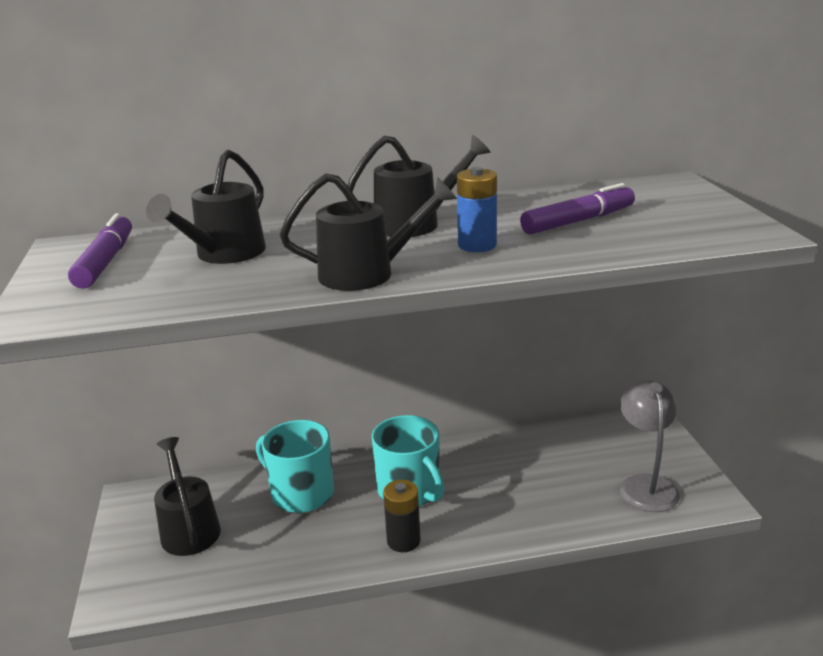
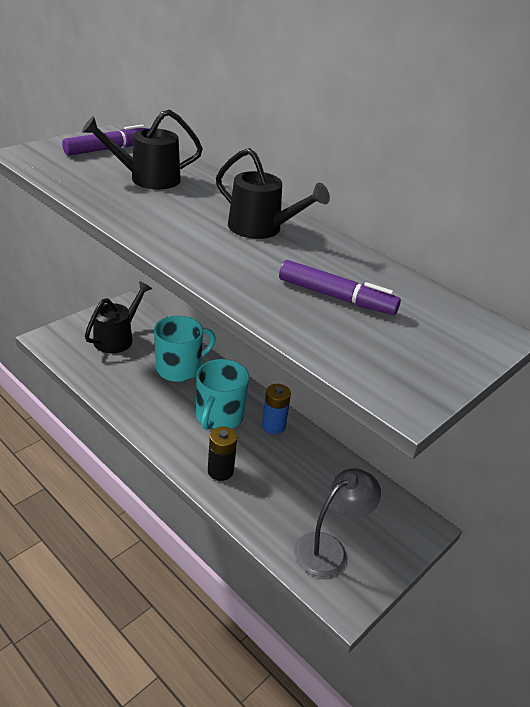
camera: 50 degrees right, 10 degrees up
turquoise mug [256,420,334,513] -> turquoise mug turned 60 degrees clockwise [154,316,216,382]
black watering can [280,173,457,291] -> none
black battery [383,480,421,552] -> black battery moved to [208,426,237,481]
blue battery [457,167,497,252] -> blue battery moved to [262,384,291,434]

